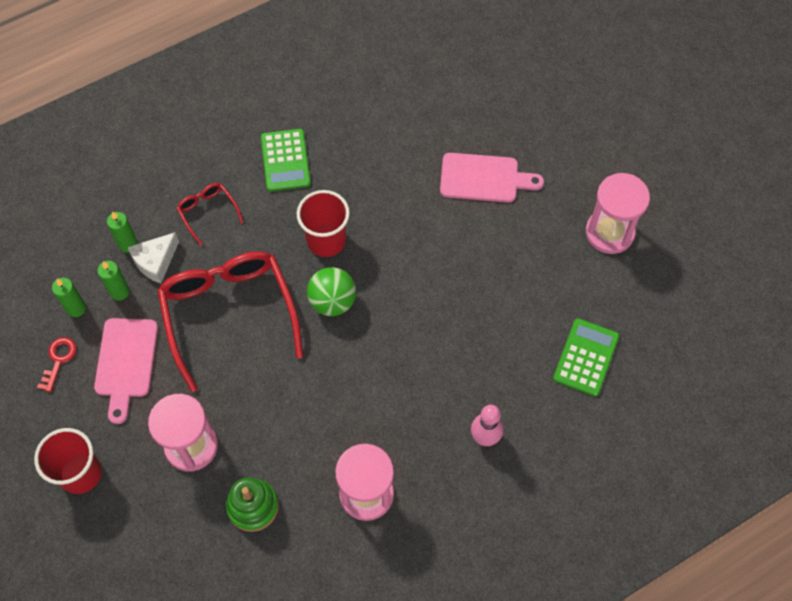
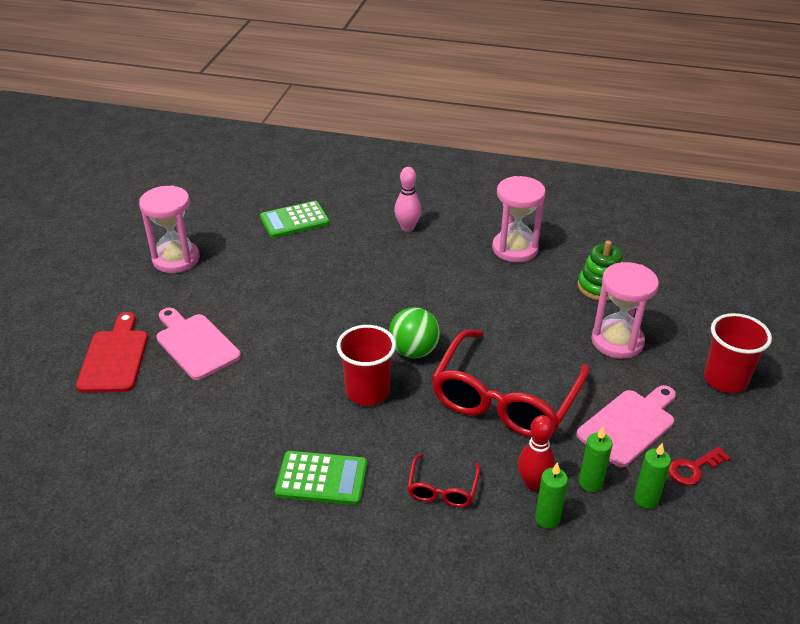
camera: 135 degrees left, 25 degrees down
white cheese [128,232,179,284] -> red bowling pin [518,415,555,491]
green calculator [261,129,311,192] -> green calculator turned 60 degrees clockwise [275,451,367,505]
none -> red cutting board [76,312,148,393]

